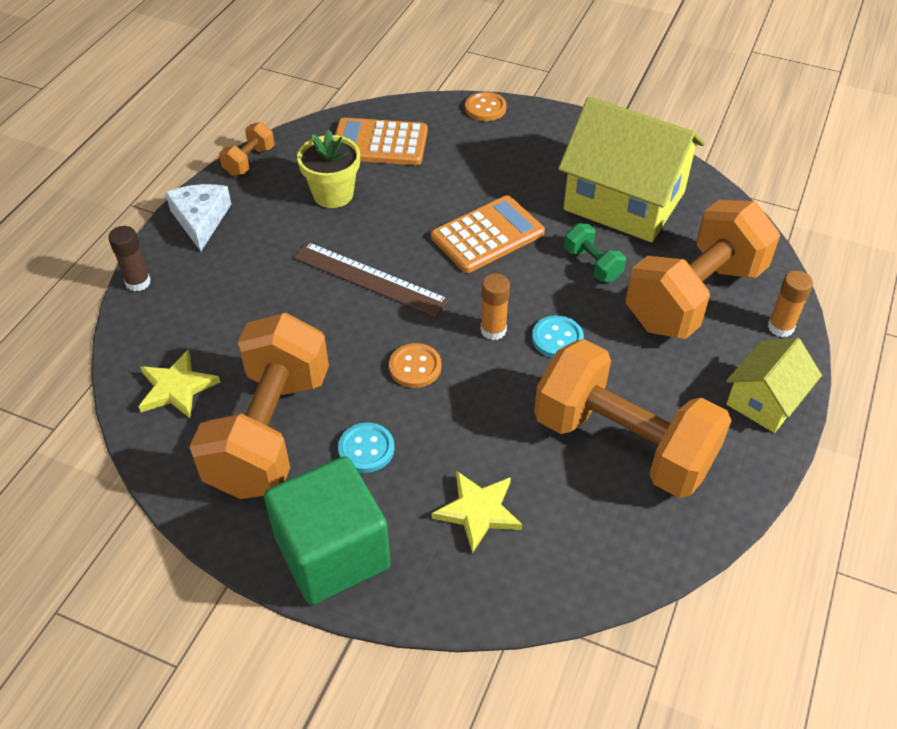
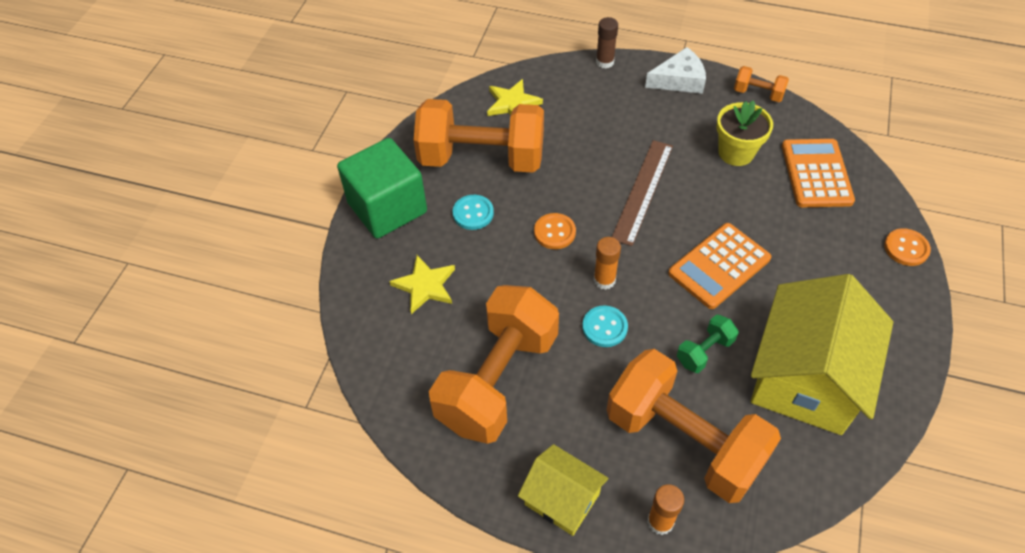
camera: 85 degrees right, 5 degrees up
orange calculator [431,195,545,273] -> orange calculator turned 90 degrees clockwise [668,223,771,309]

